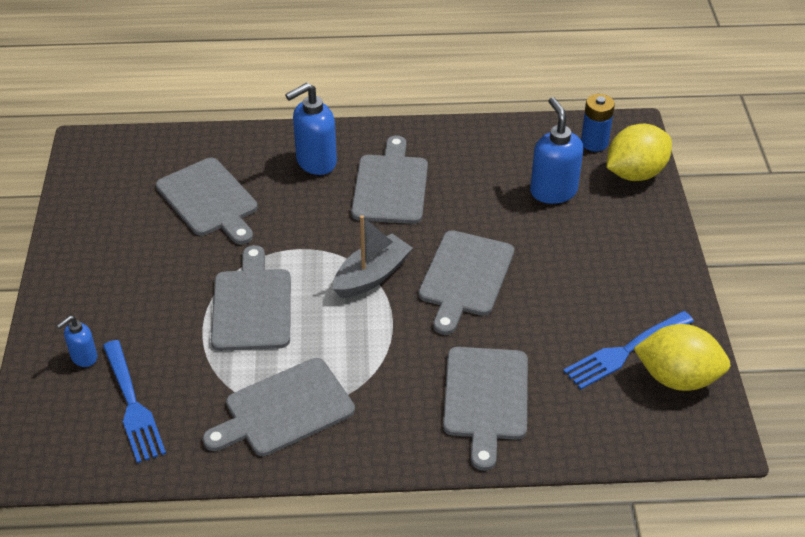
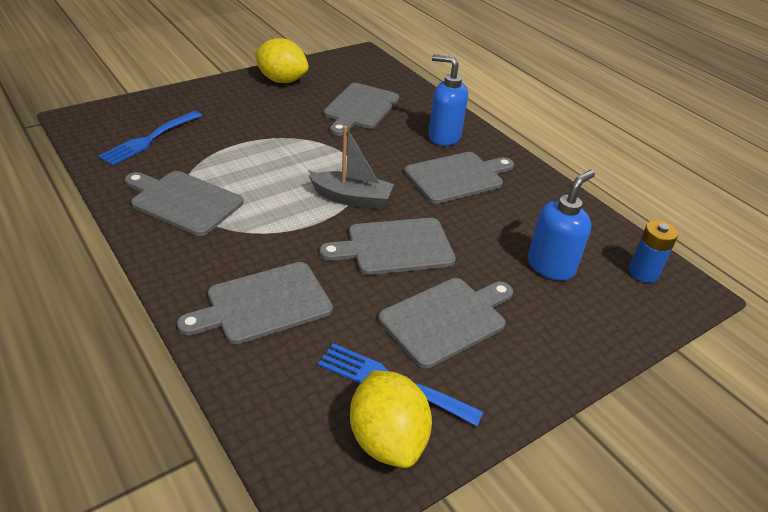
camera: 55 degrees right, 5 degrees down
blue soap dispenser [57,316,97,367] -> none
grey cutting board [211,245,291,351] -> grey cutting board moved to [378,278,513,368]
yellow lemon [607,124,672,181] -> yellow lemon moved to [254,38,309,83]

